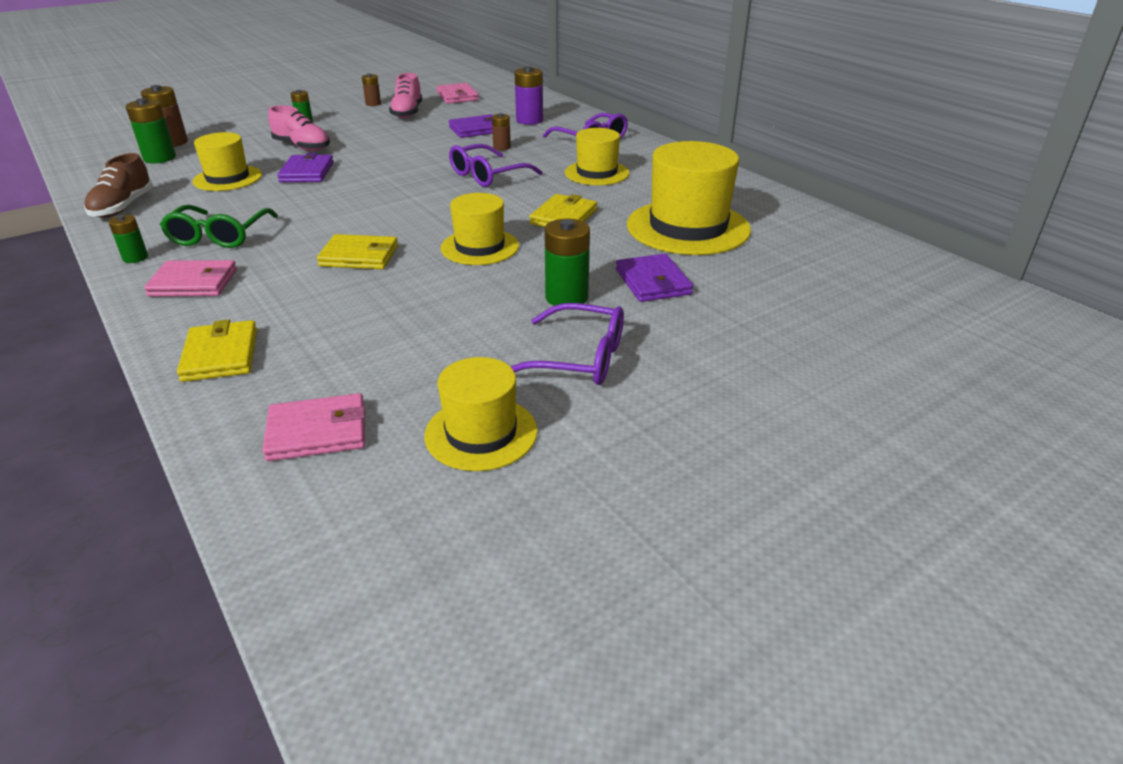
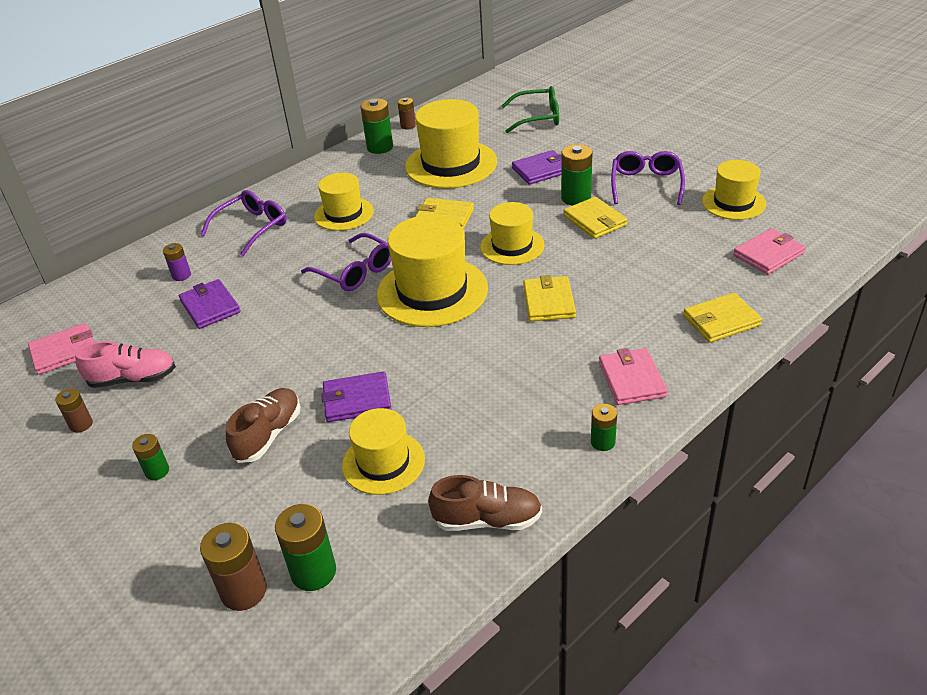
camera: 95 degrees left, 5 degrees up
green glasses [160,205,278,248] -> green glasses moved to [501,86,559,133]
pink wallet [262,393,365,461] -> pink wallet turned 75 degrees clockwise [733,228,806,275]
pink shoe [268,105,330,151] -> brown shoe [226,388,300,463]
brown battery [492,113,511,151] -> brown battery moved to [398,98,416,130]
purple battery [515,66,543,125] -> purple battery [163,243,191,281], size x0.60
none -> green battery [360,98,393,154]
none -> yellow hat [377,215,488,327]
none -> yellow wallet [563,197,628,239]

